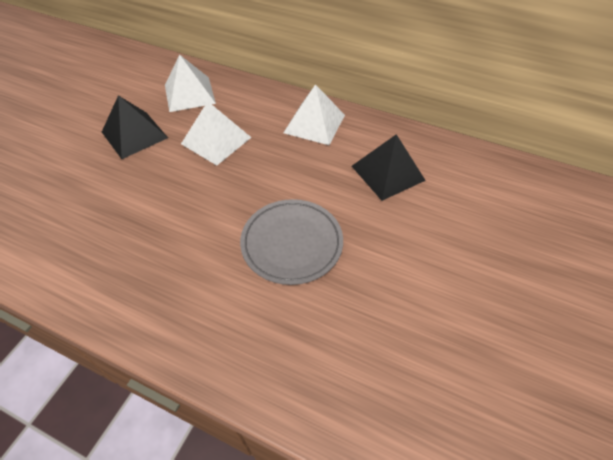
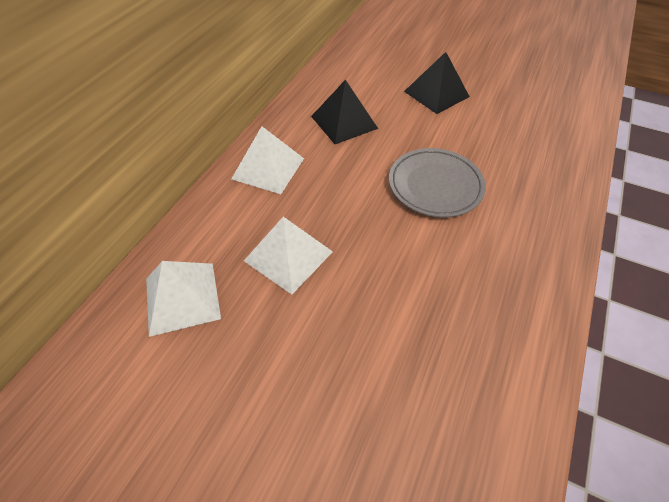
camera: 90 degrees left, 0 degrees up
black pyramid [102,95,168,159] -> black pyramid moved to [404,52,470,114]

